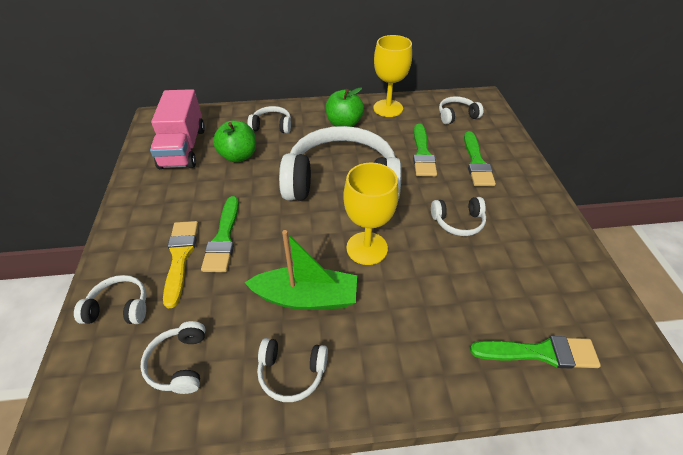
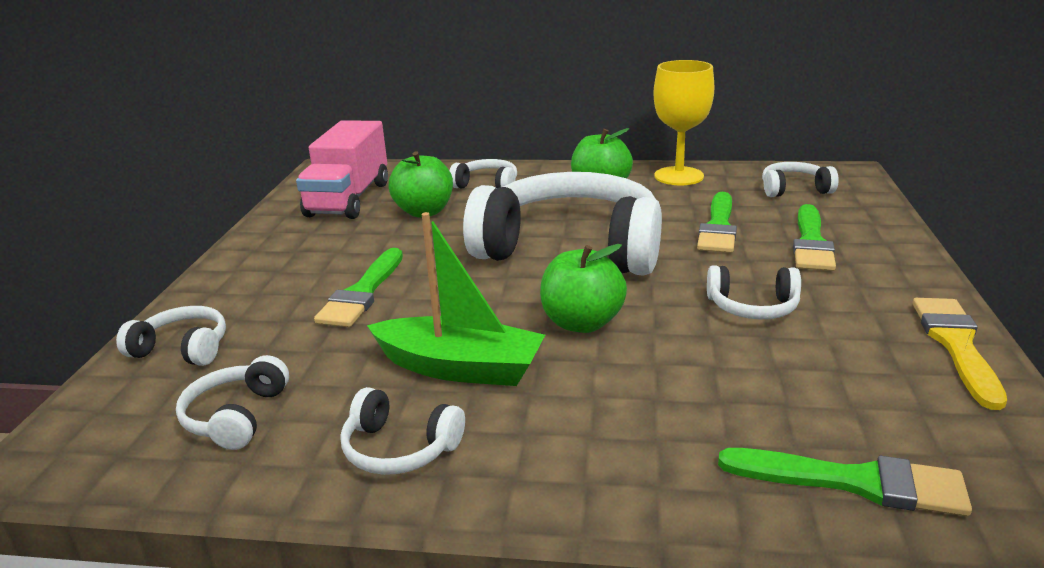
camera: 15 degrees right, 20 degrees down
yellow brush [163,221,198,308] -> yellow brush moved to [913,298,1007,410]
yellow goblet [343,163,399,265] -> green apple [540,244,627,333]

